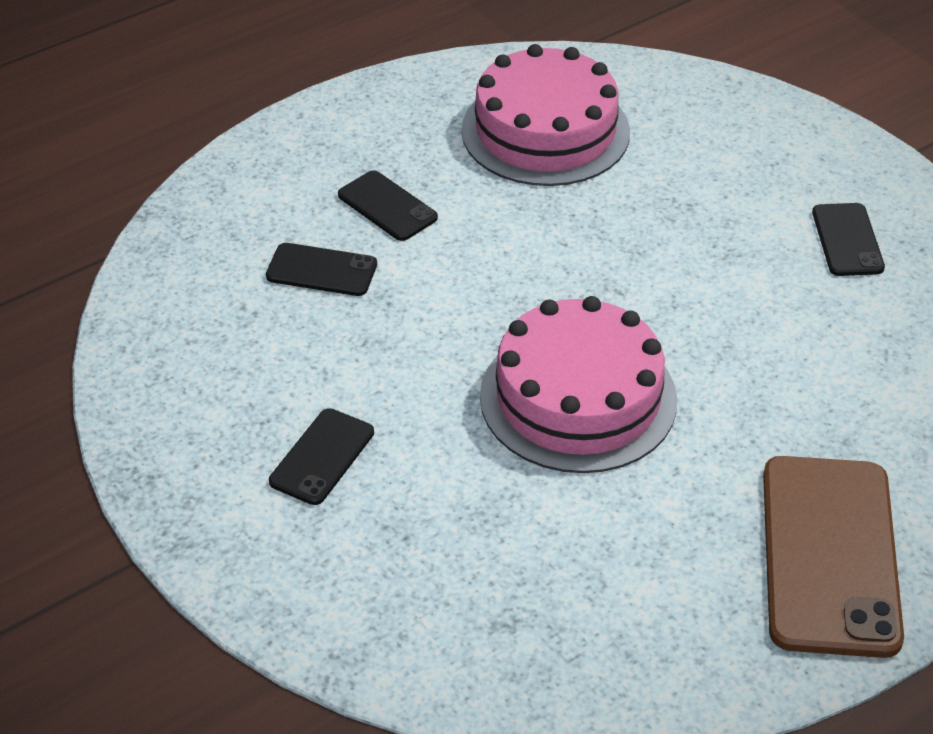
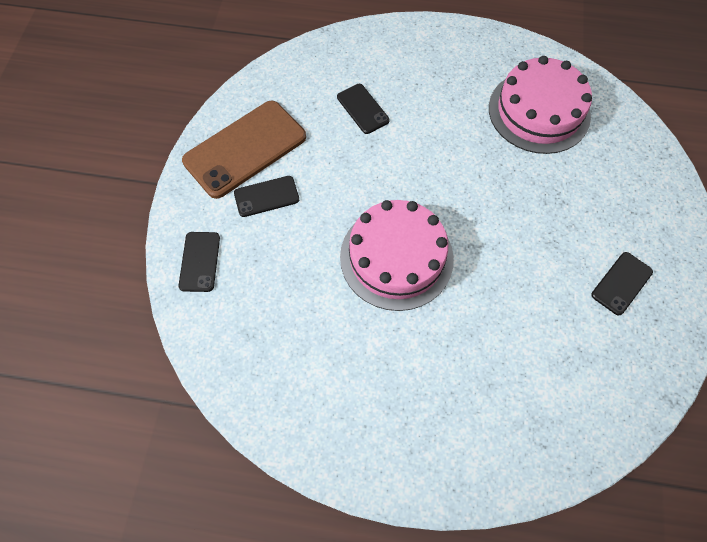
camera: 45 degrees right, 20 degrees up
black phone [338,170,438,241] -> black phone moved to [178,232,220,292]
brown phone [763,456,904,658] -> brown phone moved to [182,101,306,199]

